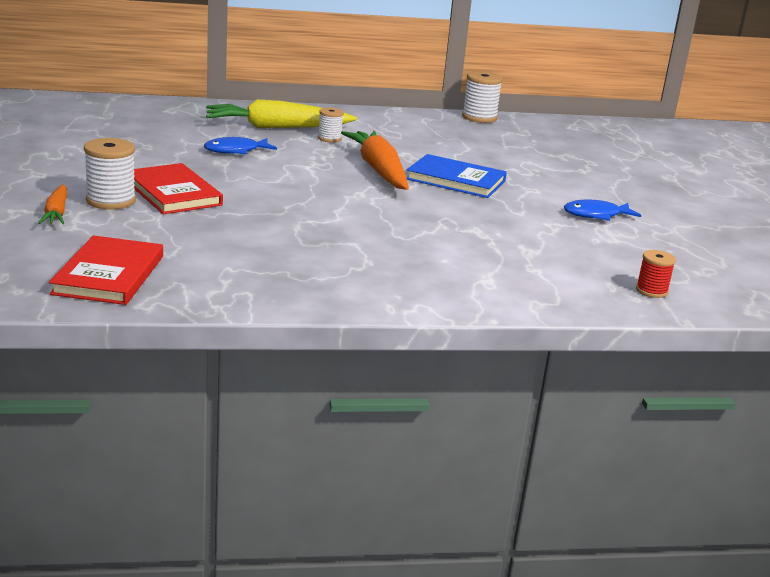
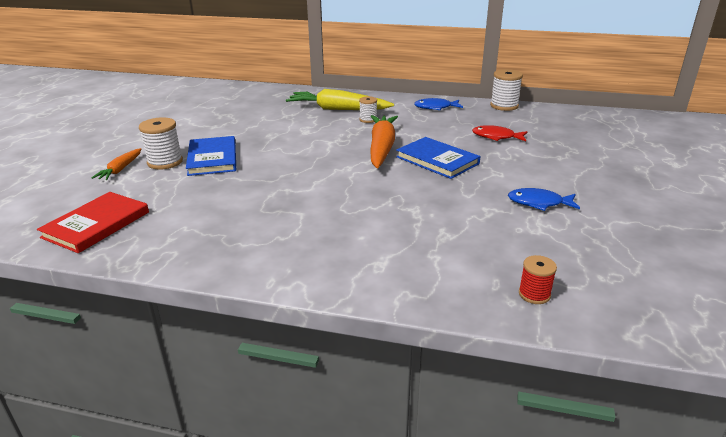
camera: 25 degrees right, 5 degrees up
red book [134,163,223,214] -> blue book [186,136,236,176]
blue fish [204,137,277,154] -> blue fish moved to [414,98,463,110]
none -> red fish [472,125,527,141]

